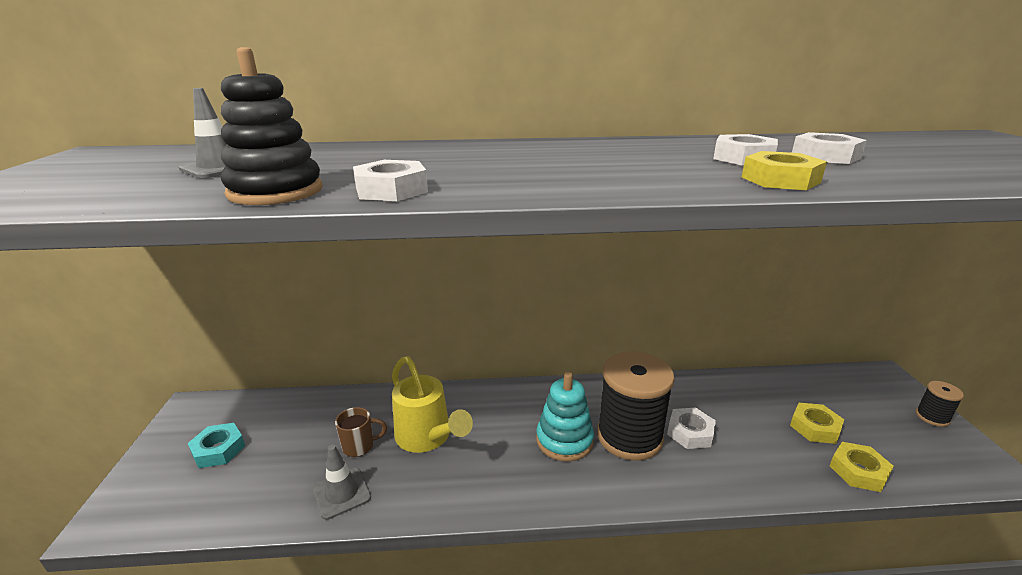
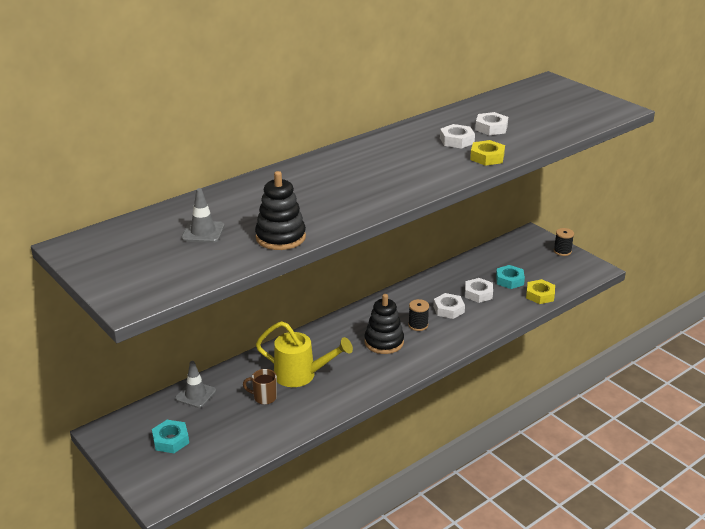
camera: 35 degrees left, 5 degrees up
grey traffic cone [313,445,371,520] -> grey traffic cone moved to [175,361,216,408]
brown mug [335,407,387,457] -> brown mug turned 120 degrees counterclockwise [243,369,277,405]
white nut [353,160,428,201] -> white nut moved to [465,278,493,303]
turquoise stacking toy [536,372,594,461] -> black stacking toy [364,294,404,354]
black spool [597,351,675,461] -> black spool [408,299,429,331], size x0.45
yellow nut [790,403,844,444] -> turquoise nut [496,265,525,289]

